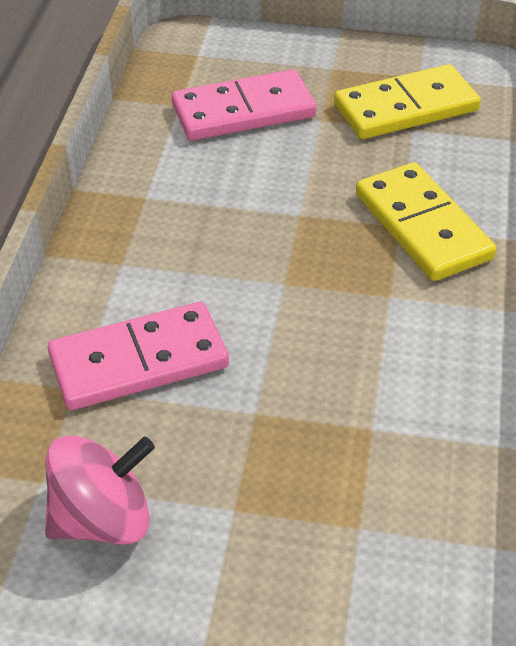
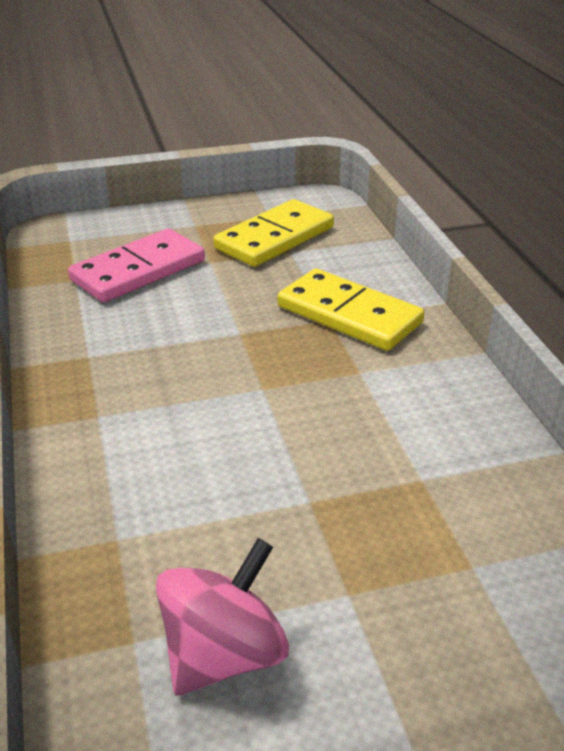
camera: 25 degrees left, 10 degrees down
pink domino [48,302,229,410] -> none

